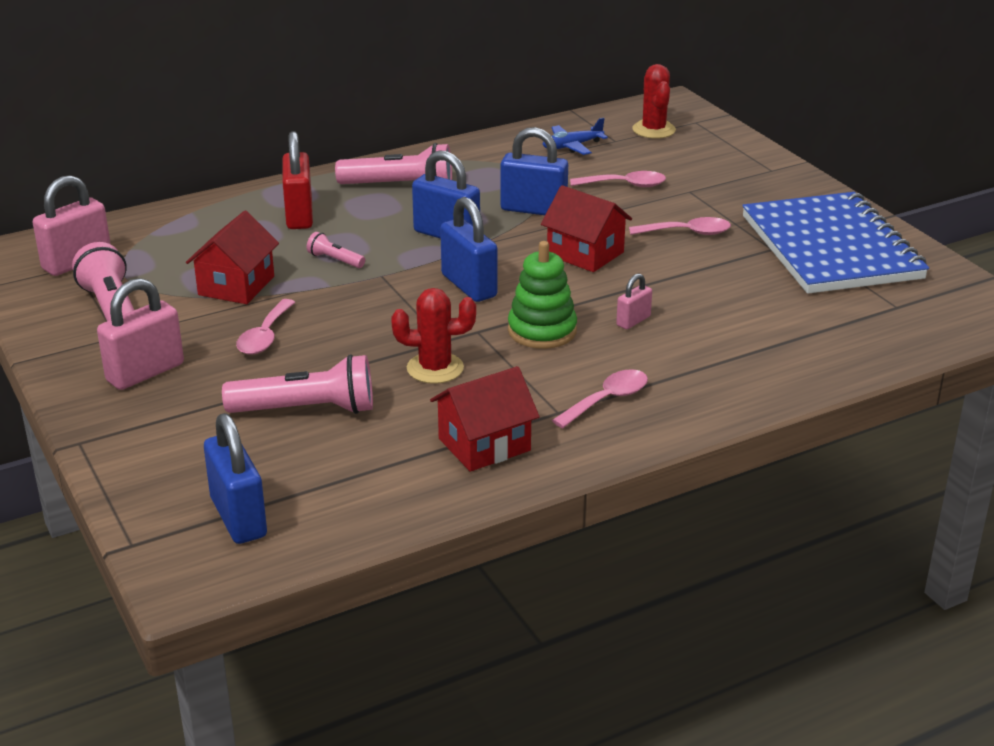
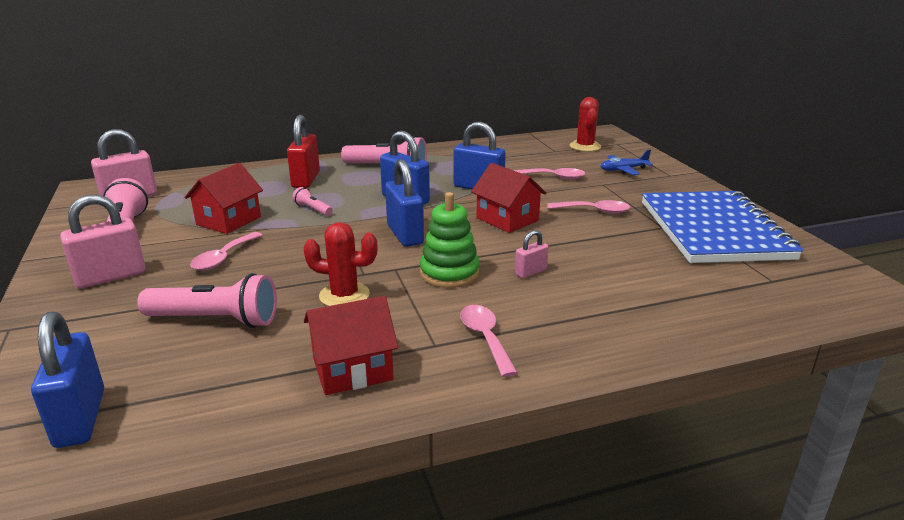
camera: 10 degrees right, 5 degrees down
blue plane [542,118,608,155] -> blue plane moved to [601,150,653,175]
pink spoon [552,369,648,428] -> pink spoon turned 75 degrees counterclockwise [460,305,518,377]

